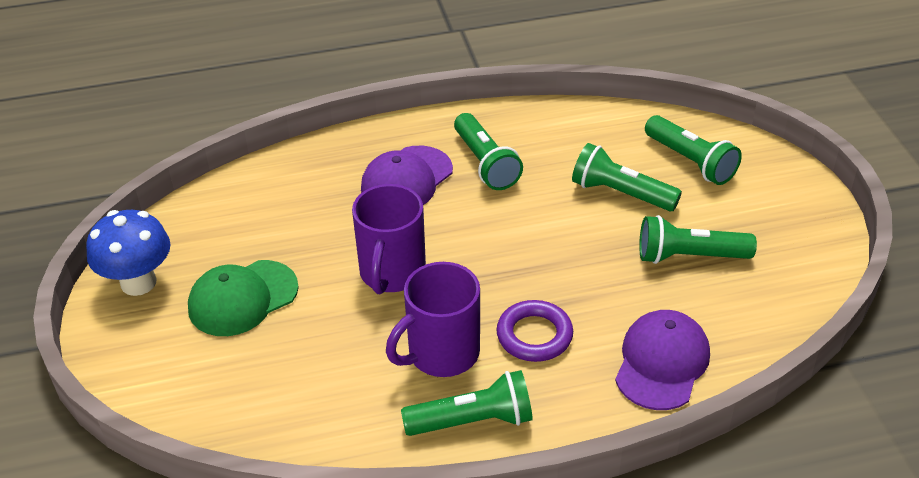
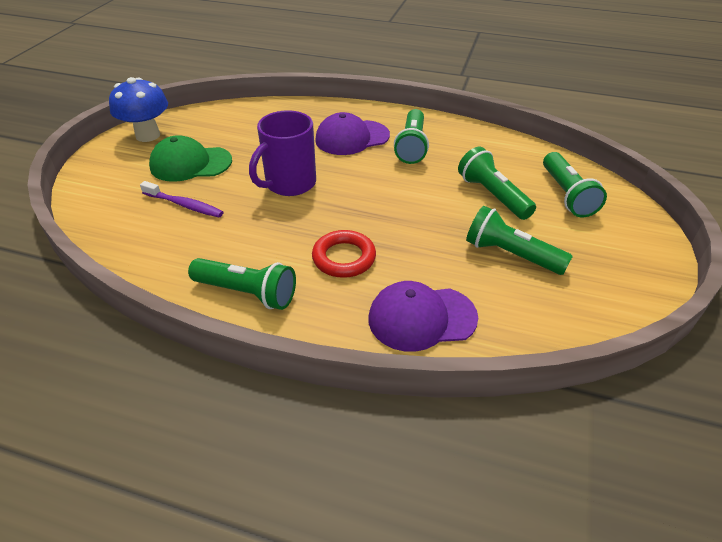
camera: 30 degrees right, 0 degrees up
purple mug [386,262,480,377] -> none
purple ring [496,300,573,362] -> red ring [312,230,376,278]
purple cap [615,310,710,410] -> purple cap turned 150 degrees counterclockwise [369,281,478,352]
none -> purple toothbrush [140,181,223,217]

